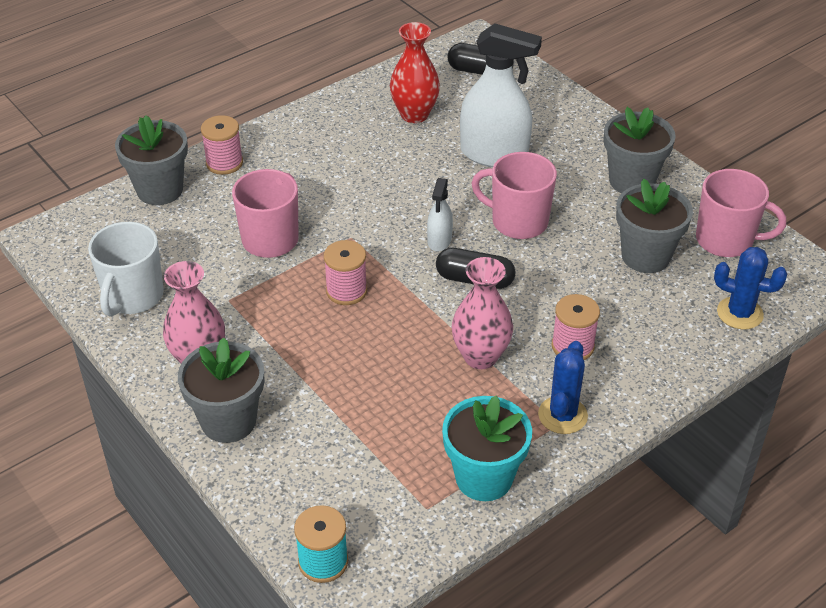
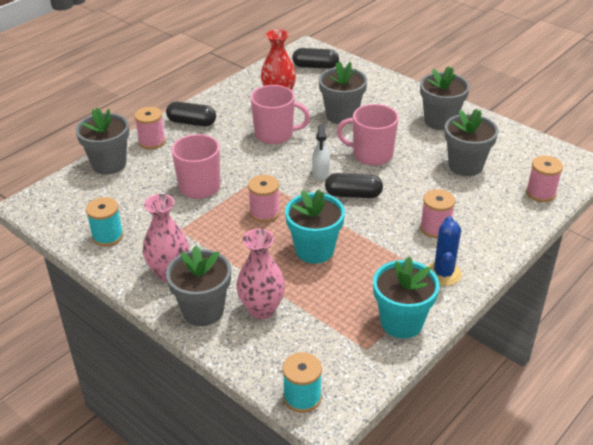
camera: 10 degrees left, 5 degrees down
white mug [88,222,164,317] -> turquoise spool [86,197,124,247]
pink vase [452,257,513,369] -> pink vase moved to [236,229,285,319]
white spray bottle [460,23,542,167] -> grey flower pot [319,62,367,124]
pink mug [696,169,786,257] -> pink mug moved to [251,85,310,144]
blue cactus [714,247,787,329] -> pink spool [526,156,563,202]
none -> black capsule [166,102,216,126]
none -> turquoise flower pot [285,190,345,264]

